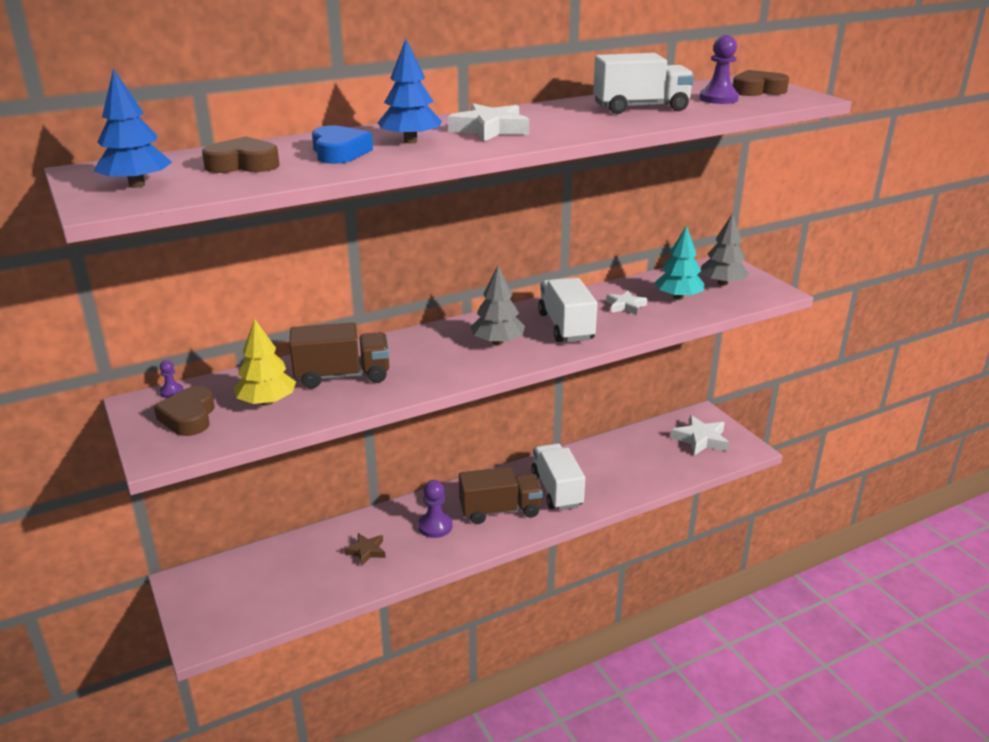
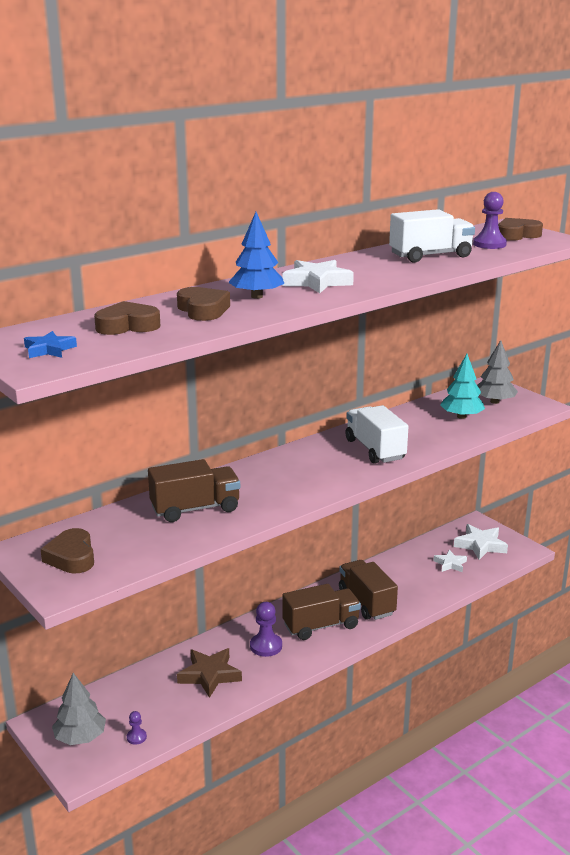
camera: 10 degrees left, 5 degrees down
blue tree [94,69,172,188] -> blue star [24,331,77,358]
purple pawn [160,360,184,398] -> purple pawn moved to [127,711,147,745]
yellow tree [234,319,296,406] -> none
blue heart [312,125,373,164] -> brown heart [177,287,230,321]
brown star [344,533,386,566] -> brown star [177,648,242,698], size x1.62
grey tree [471,266,525,345] -> grey tree moved to [52,673,106,745]
white truck [531,443,585,510] -> brown truck [339,560,398,620]
white star [606,291,647,315] -> white star moved to [433,550,467,572]

